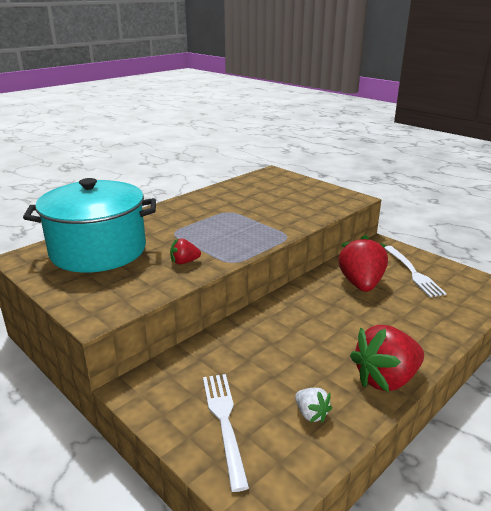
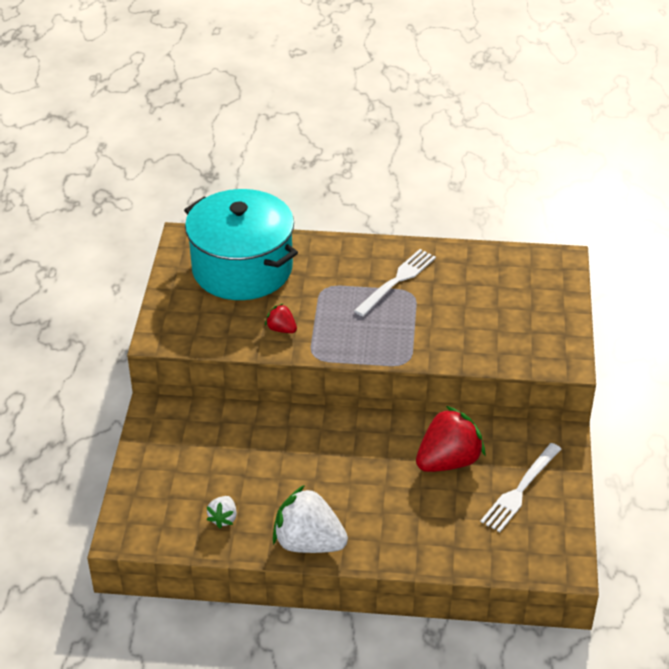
camera: 50 degrees right, 15 degrees up
white fork [203,374,249,492] -> white fork moved to [354,249,436,316]
red strawberry [350,325,424,392] -> white strawberry [273,485,348,553]

